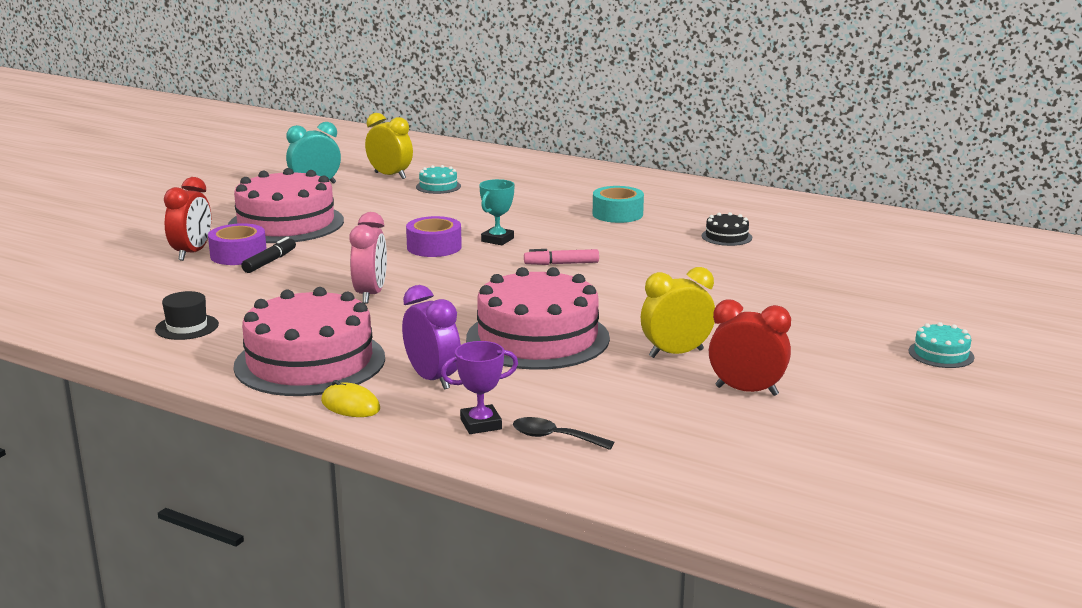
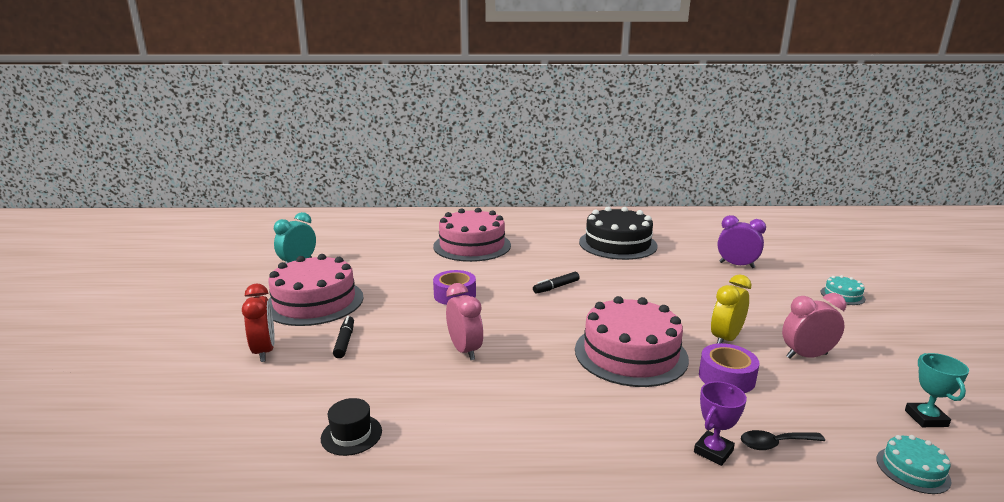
camera: 30 degrees left, 0 degrees up
purple tape [208,223,267,265] -> purple tape moved to [699,343,759,393]
pink cake [233,287,385,396] -> pink cake moved to [433,208,511,262]
yellow mouse [321,380,380,417] -> none
yellow clock [365,113,413,179] -> none
purple clock [402,285,461,390] -> purple clock moved to [718,215,766,268]
turquoise cake [416,165,461,194] -> turquoise cake moved to [876,435,952,494]
turquoise trophy [479,179,514,245] -> turquoise trophy moved to [905,353,969,427]
pink marker [524,249,599,265] -> black marker [533,272,580,294]
turquoise tape [593,186,644,223] -> none
black cake [702,212,752,246] -> black cake [579,207,658,260], size x2.33
red clock [709,300,791,396] -> pink clock [782,293,846,359]

